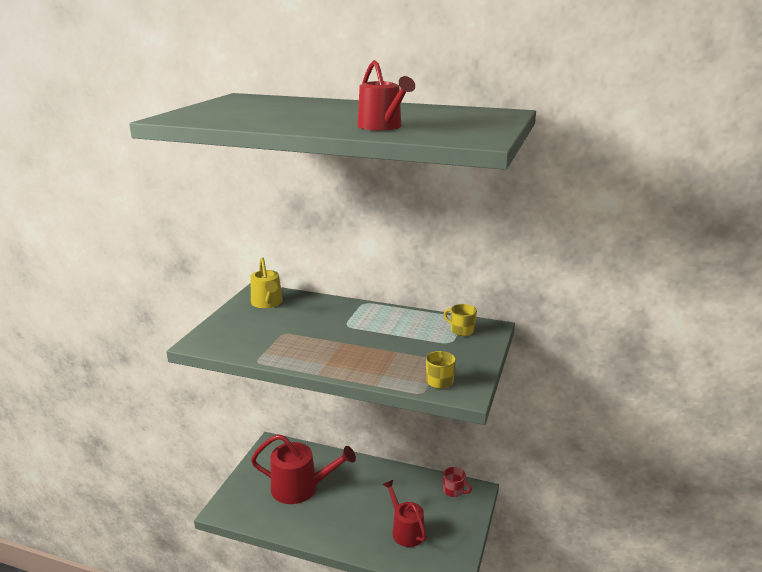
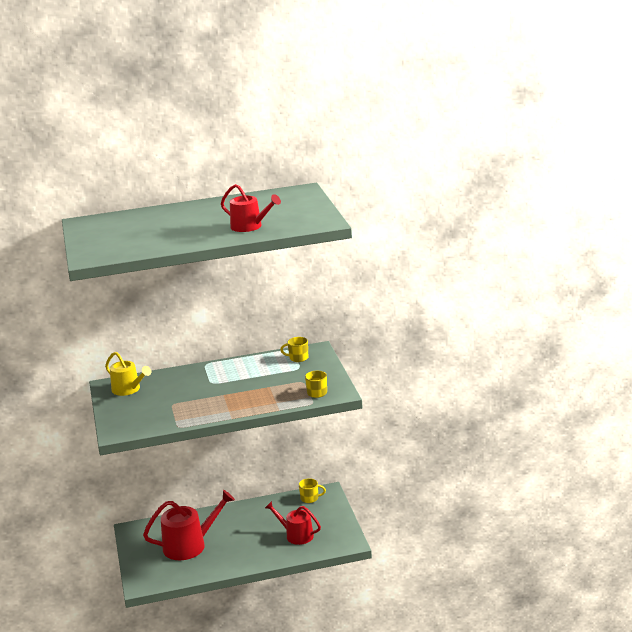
camera: 30 degrees left, 0 degrees up
red mug [443,467,472,497] -> yellow mug [299,478,326,503]

